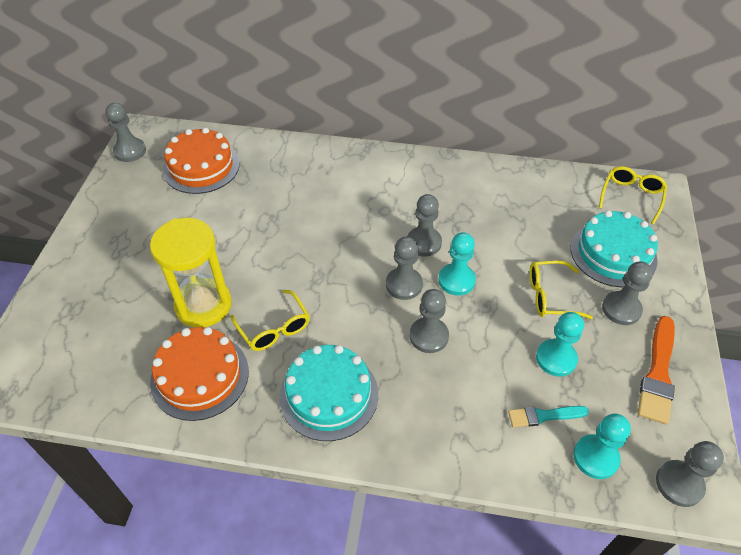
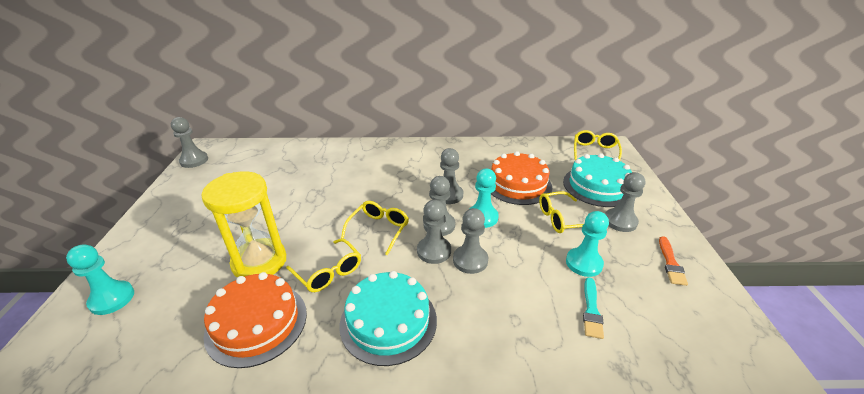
camera: 10 degrees left, 15 degrees down
orange cake [163,128,240,194] -> orange cake moved to [491,151,552,205]
turquoise brush [508,406,589,427] -> turquoise brush turned 60 degrees counterclockwise [583,277,604,339]
turquoise pawn [573,413,631,479] -> turquoise pawn moved to [66,244,134,315]
orange brush [637,316,675,425] -> orange brush [659,236,688,286], size x0.61
grey pawn [656,441,724,507] -> grey pawn moved to [417,200,451,264]
none -> yellow glasses [341,201,409,256]

